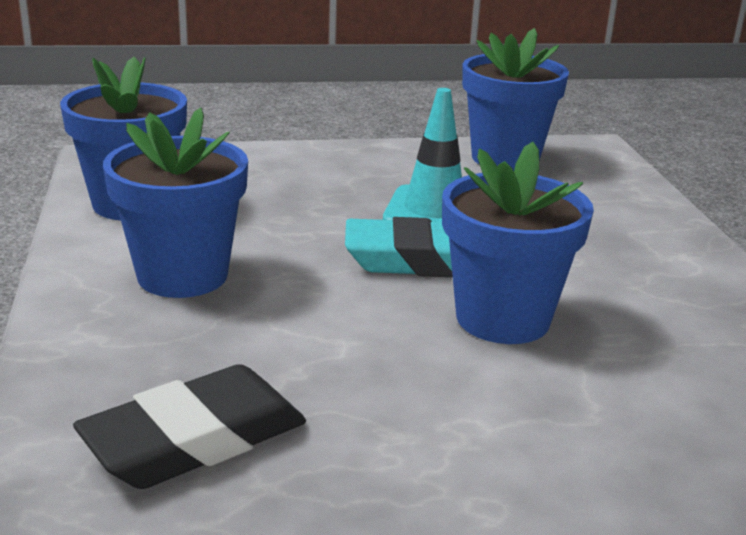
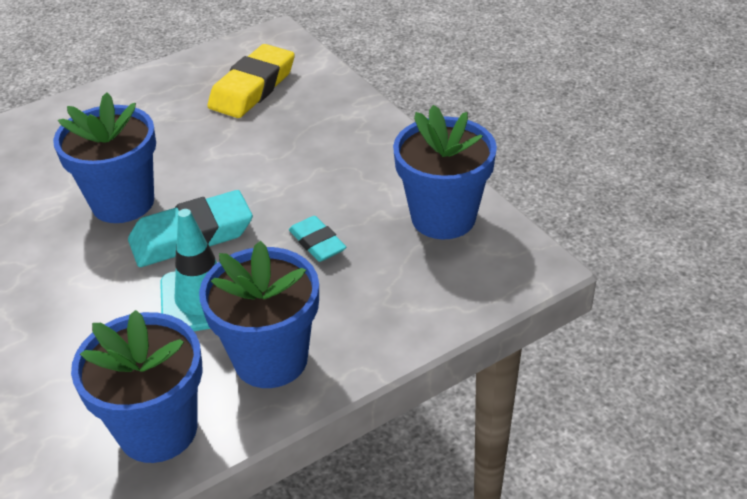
camera: 160 degrees right, 15 degrees up
black eraser [73,364,306,489] -> yellow eraser [208,44,295,118]
blue flower pot [103,108,248,298] -> blue flower pot moved to [199,241,319,388]
none -> turquoise eraser [289,216,346,262]

